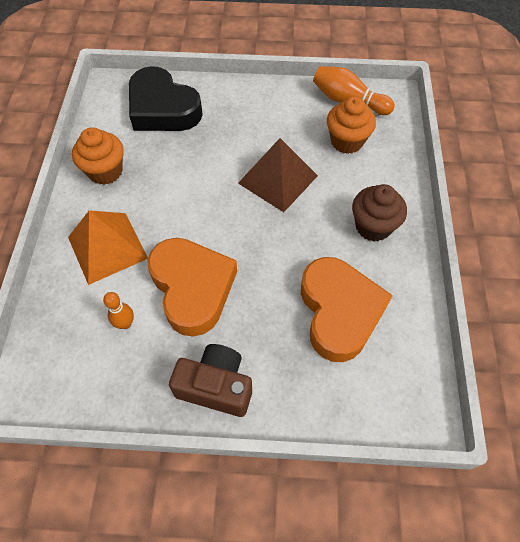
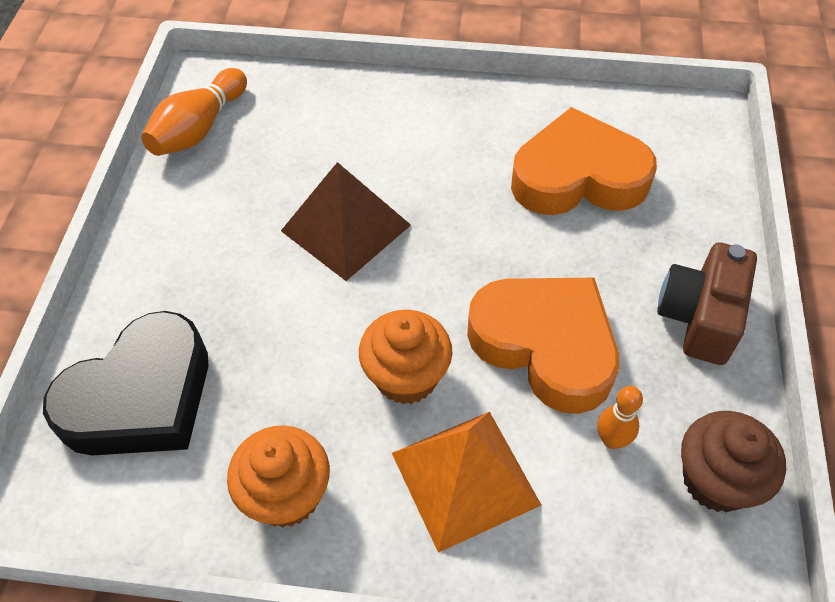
camera: 85 degrees left, 5 degrees down
orange heart [147,238,237,337] -> orange heart turned 60 degrees clockwise [467,278,619,414]
orange cupcake [327,97,376,154] -> orange cupcake moved to [359,310,453,404]
brown cupcake [352,184,407,242] -> brown cupcake moved to [681,411,786,512]

